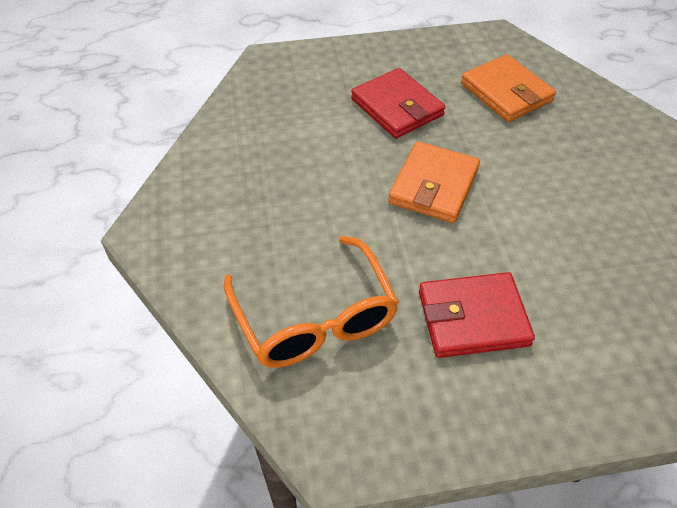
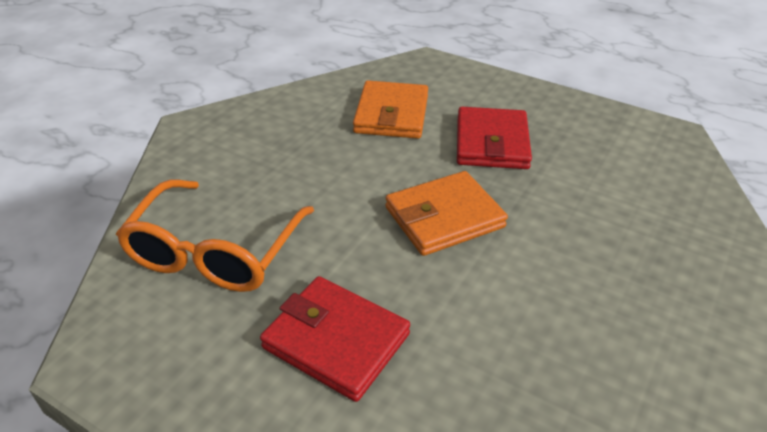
camera: 40 degrees right, 10 degrees down
orange wallet [461,54,556,122] -> orange wallet moved to [353,80,428,139]

